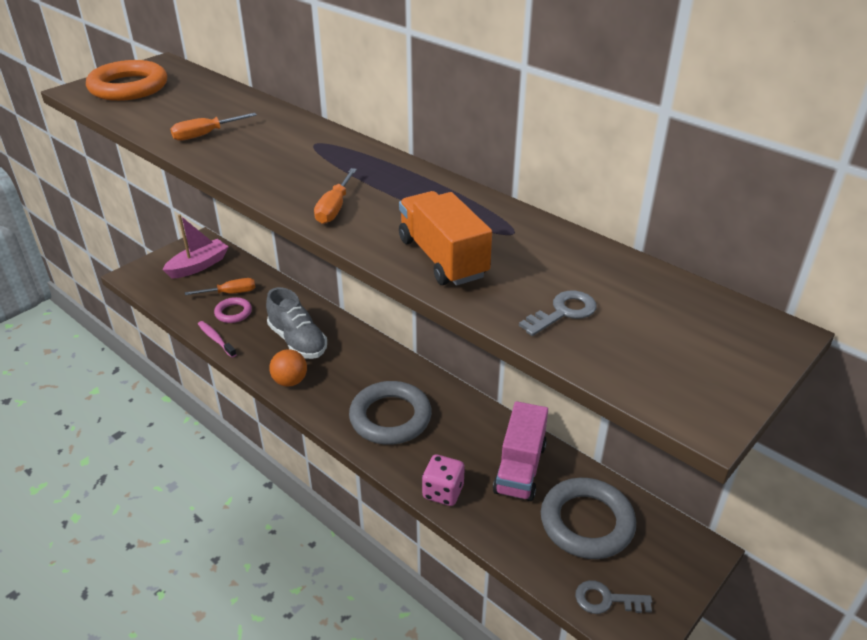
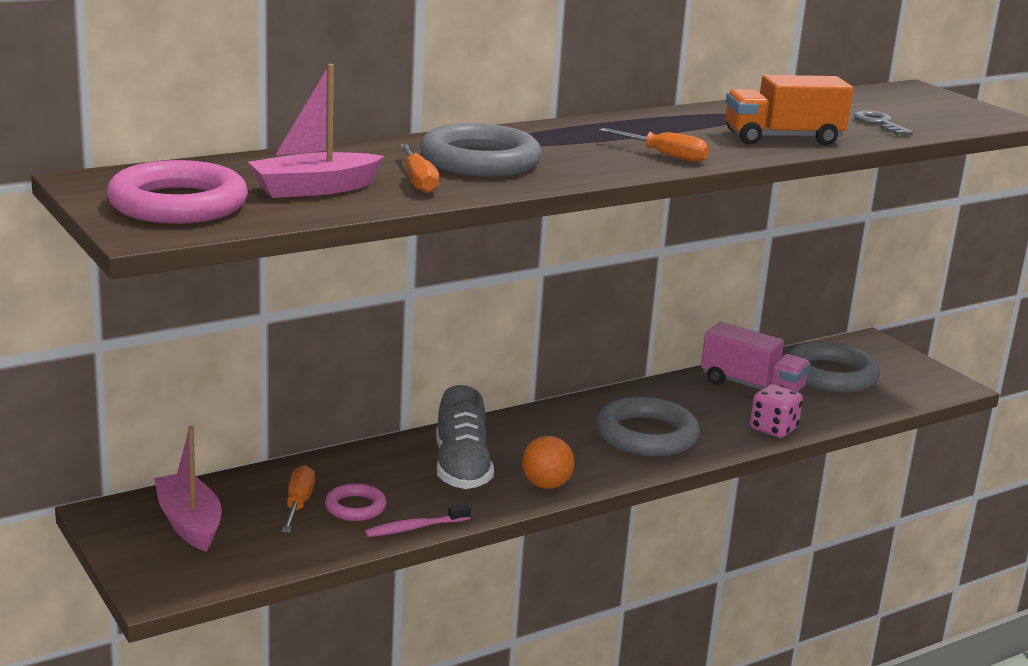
camera: 75 degrees left, 15 degrees down
orange ring [86,60,167,101] -> pink ring [107,160,248,224]
grey shoe [266,287,327,359] -> grey shoe turned 105 degrees clockwise [436,385,494,489]
grey key [575,580,652,614] -> none
none -> pink boat [248,64,384,198]
none -> grey ring [420,123,542,177]

